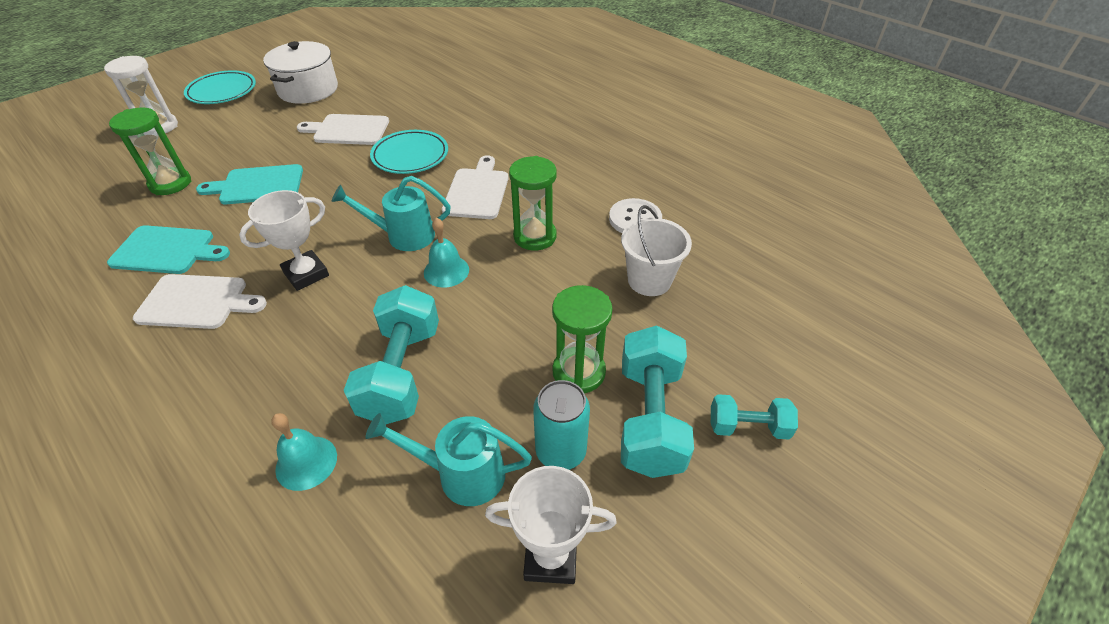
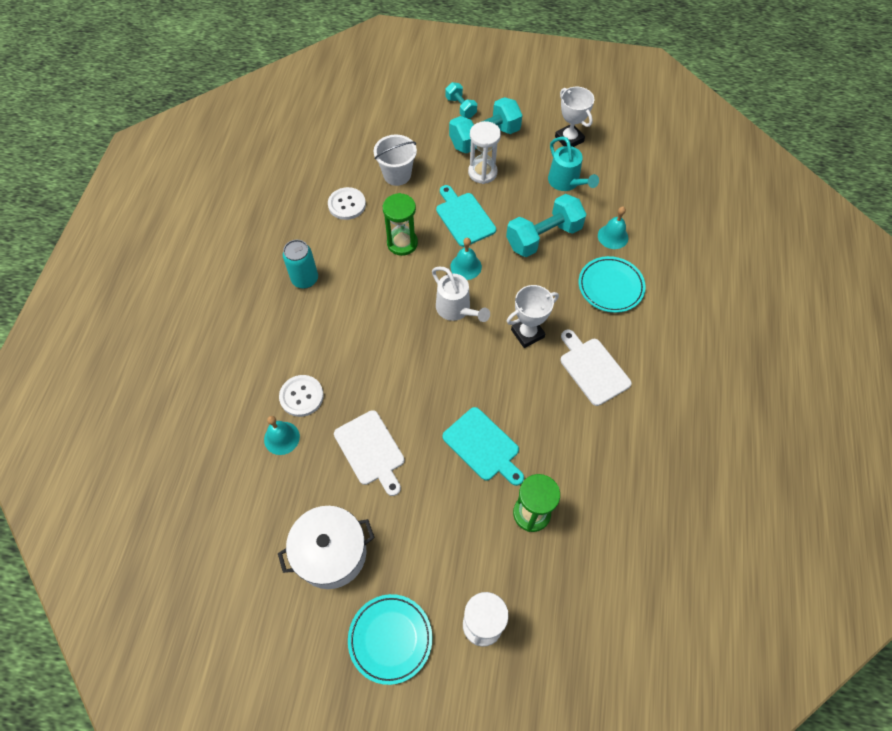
camera: 125 degrees left, 15 degrees up
turquoise cutting board [107,225,230,274] -> turquoise cutting board moved to [436,185,496,247]
white trophy [239,190,329,291] -> white trophy turned 45 degrees counterclockwise [507,285,559,348]
turquoise watering can [331,176,451,251] -> white watering can [432,267,490,322]
turquoise plate [370,130,448,174] -> turquoise plate moved to [579,256,646,313]
white cutting board [442,155,509,219] -> none
turquoise can [533,380,590,470] -> turquoise can moved to [283,240,318,289]
green hourglass [552,285,613,393] -> white hourglass [468,121,501,184]
none -> turquoise bell [264,416,300,455]
none -> white button [279,375,324,417]

